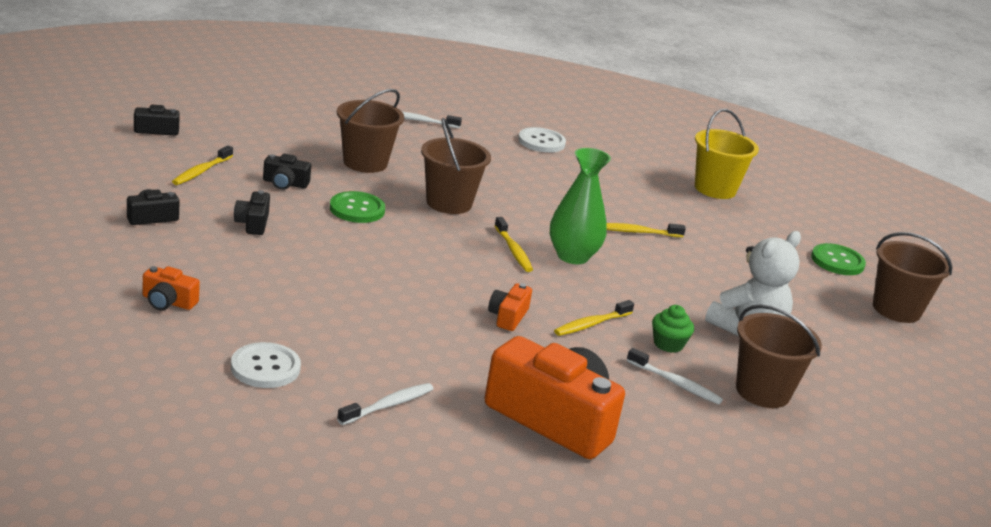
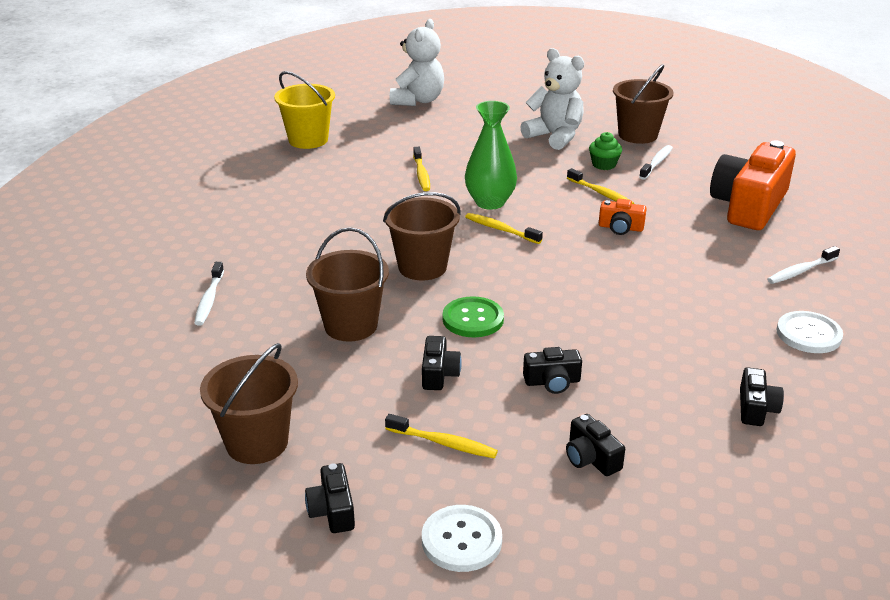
camera: 90 degrees left, 5 degrees up
orange camera [142,266,200,310] -> black camera [740,367,784,426]
white toothbrush [337,383,433,425] -> white toothbrush turned 75 degrees counterclockwise [767,246,840,284]
yellow toothbrush [494,217,533,272] -> yellow toothbrush turned 120 degrees counterclockwise [465,213,543,244]
white button [518,127,566,153] -> white button moved to [422,505,502,572]
green button [811,243,866,275] -> white teddy bear [390,19,444,106]
brown bucket [873,232,952,323] -> brown bucket moved to [200,343,298,464]

